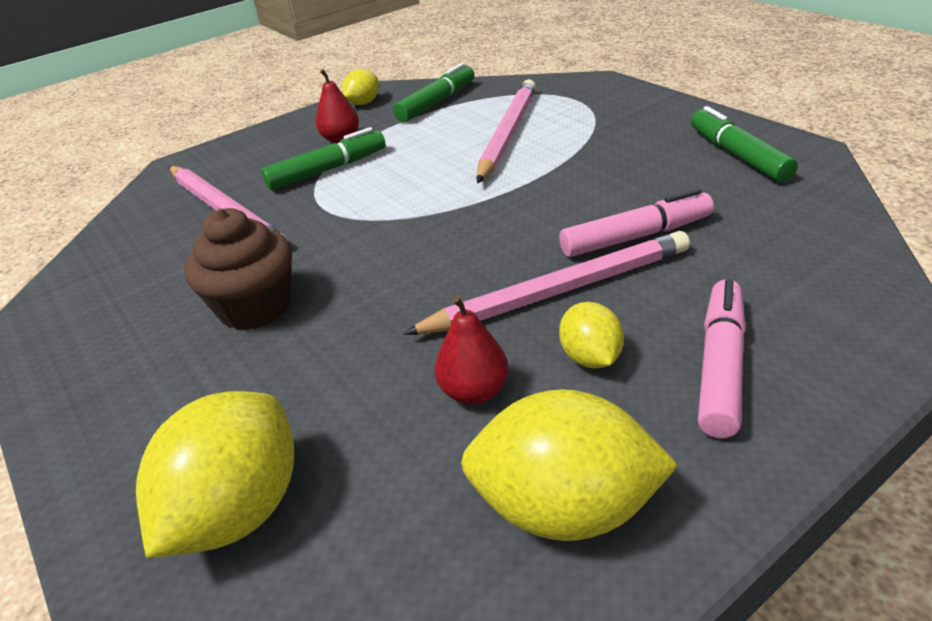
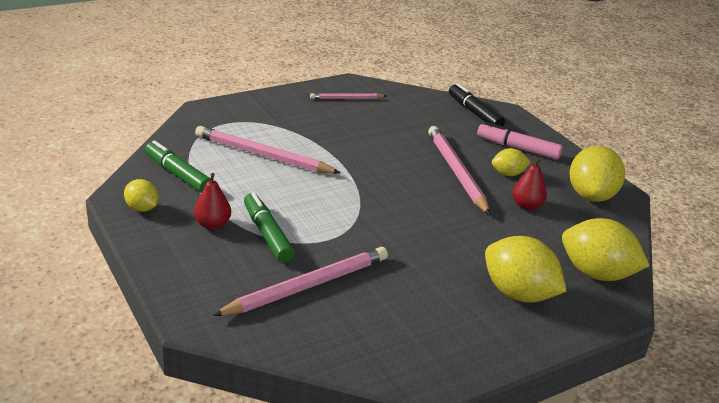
camera: 90 degrees left, 5 degrees down
brown cupcake [184,208,292,330] -> none
pink marker [559,189,714,257] -> none
green marker [691,106,798,183] -> pink pencil [310,93,386,99]
none -> black marker [449,83,505,126]
none -> yellow lemon [485,236,567,303]

